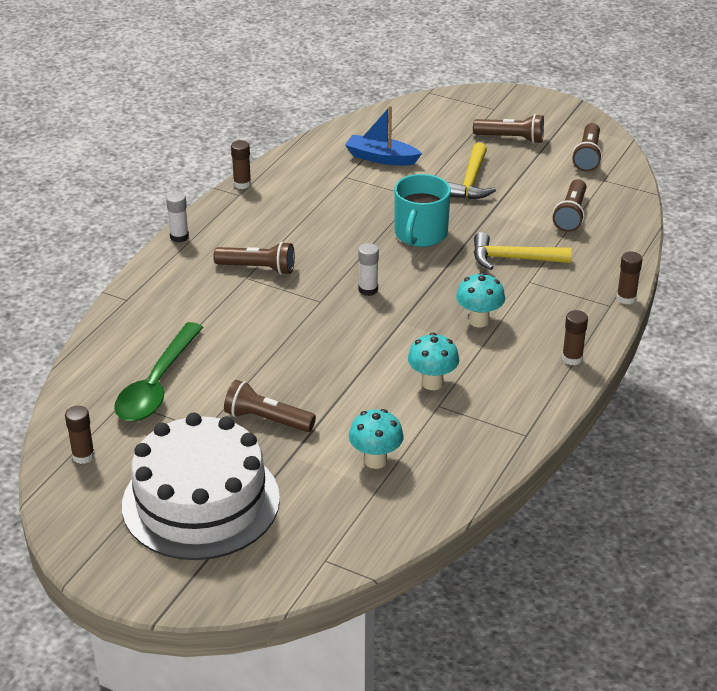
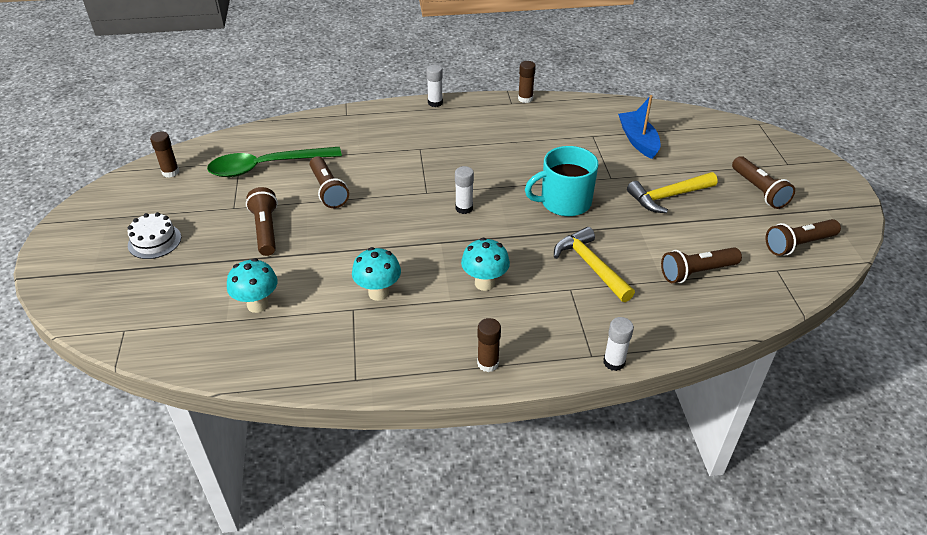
camera: 55 degrees right, 5 degrees up
white cake [122,413,280,560] -> white cake [128,212,181,259], size x0.41
brown flashlight [213,242,295,275] -> brown flashlight moved to [310,156,349,208]
brown glue stick [616,252,643,304] -> white glue stick [603,317,634,371]

